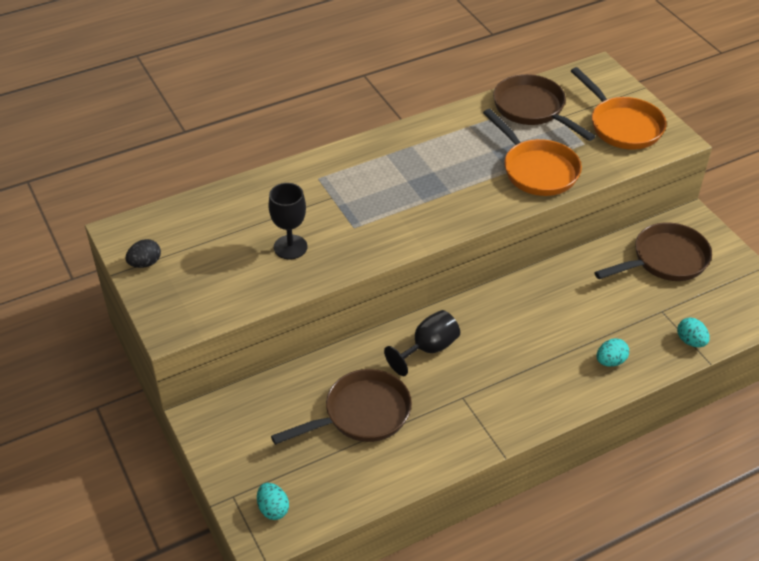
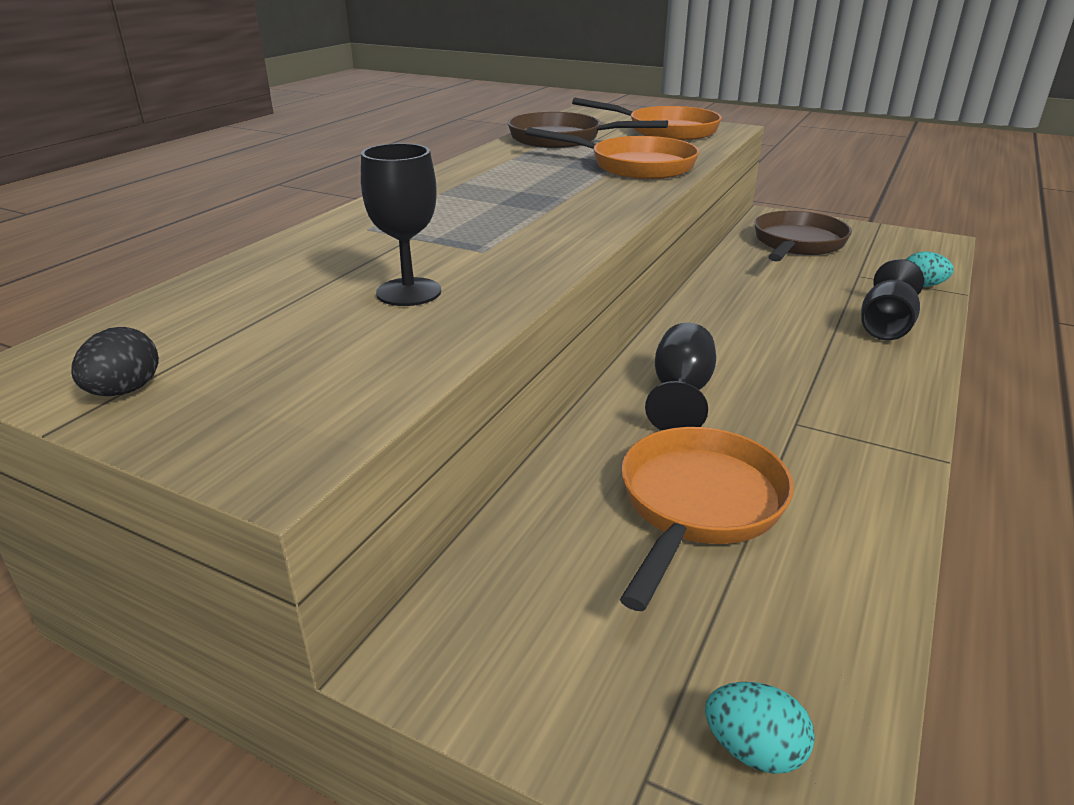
camera: 35 degrees left, 15 degrees down
brown pan [271,369,412,445] -> orange pan [620,427,794,611]
turquoise egg [597,338,629,367] -> black goblet [861,259,924,340]

